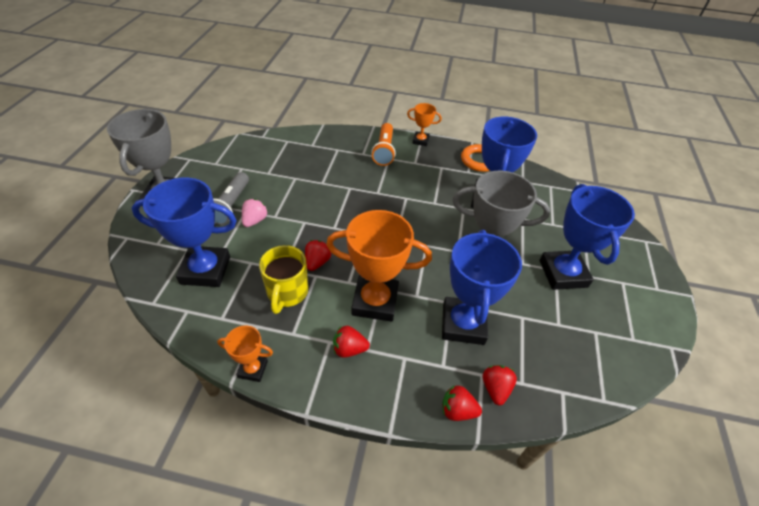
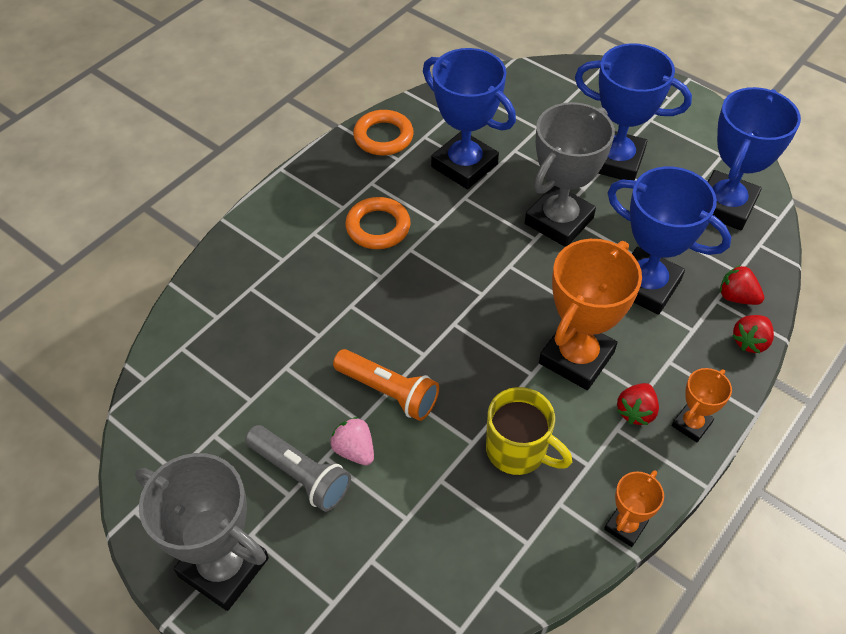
camera: 60 degrees left, 5 degrees up
blue trophy [132,178,237,287] -> blue trophy moved to [708,87,801,230]
red strawberry [305,240,331,271] -> none
orange flashlight [371,123,396,166] -> orange flashlight moved to [333,349,439,421]
orange trophy [407,103,442,146] -> orange trophy moved to [672,368,732,442]
none -> orange ring [345,197,411,249]

